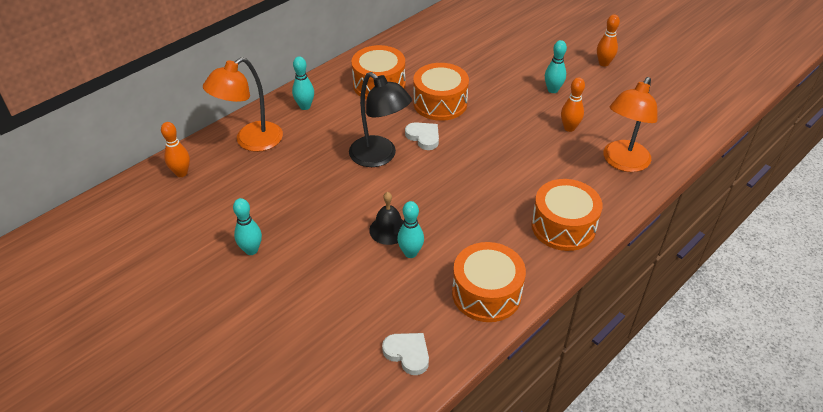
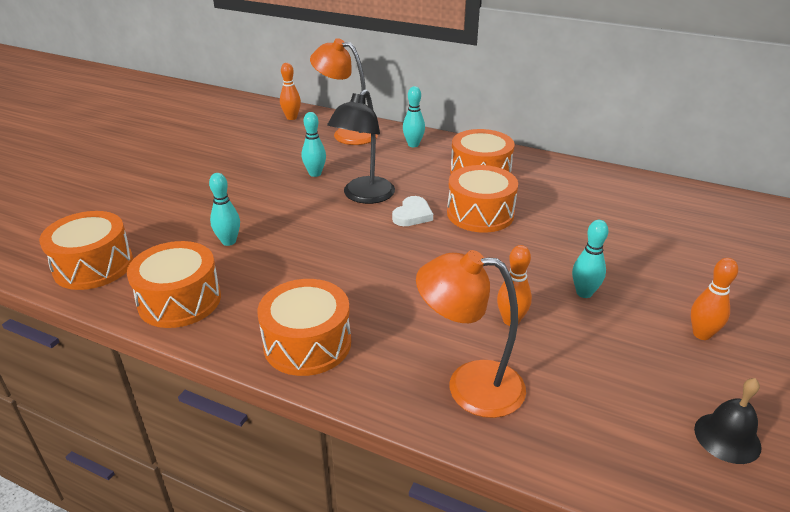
camera: 70 degrees right, 10 degrees down
turquoise bowling pin [233,198,262,255] -> turquoise bowling pin moved to [302,112,326,177]
black bell [369,192,403,245] -> black bell moved to [694,378,762,464]
white heart [382,333,429,375] -> orange drum [39,211,133,290]

